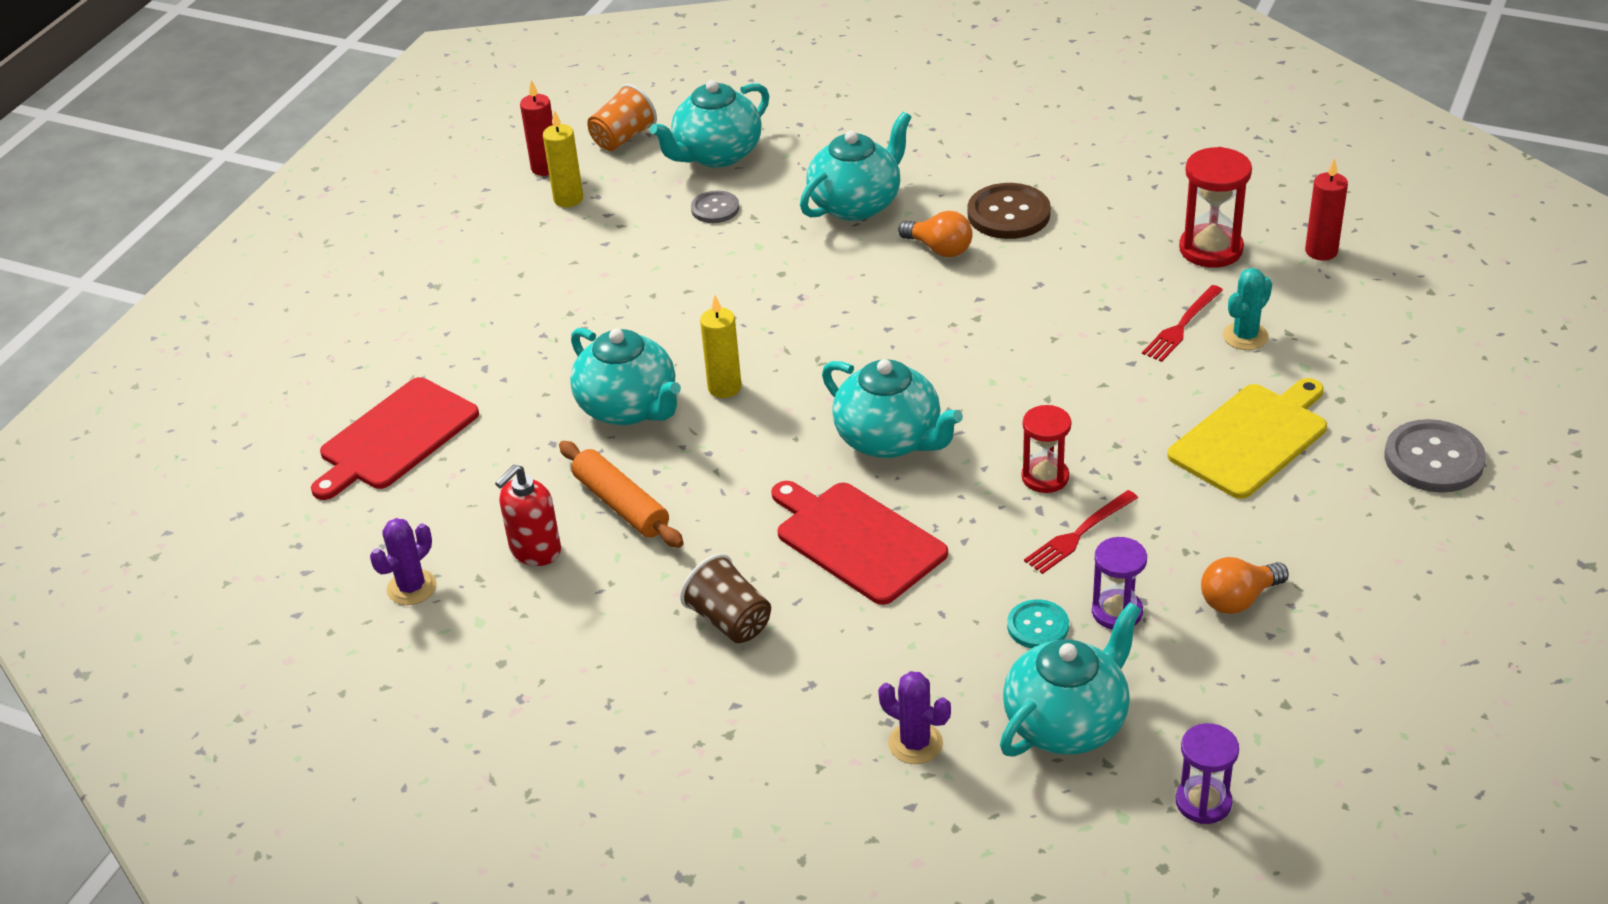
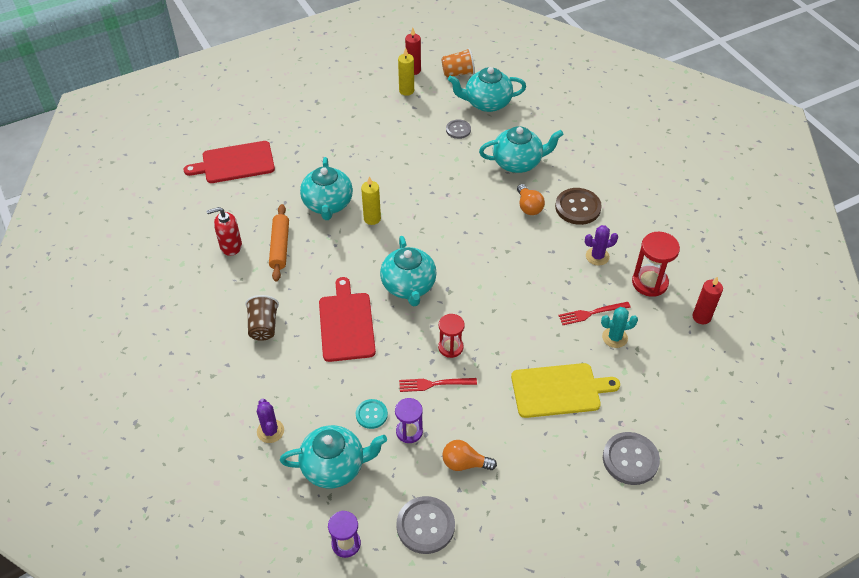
camera: 35 degrees right, 10 degrees up
purple cactus [370,518,437,605] -> purple cactus moved to [585,225,618,266]
none -> grey button [396,496,455,554]

